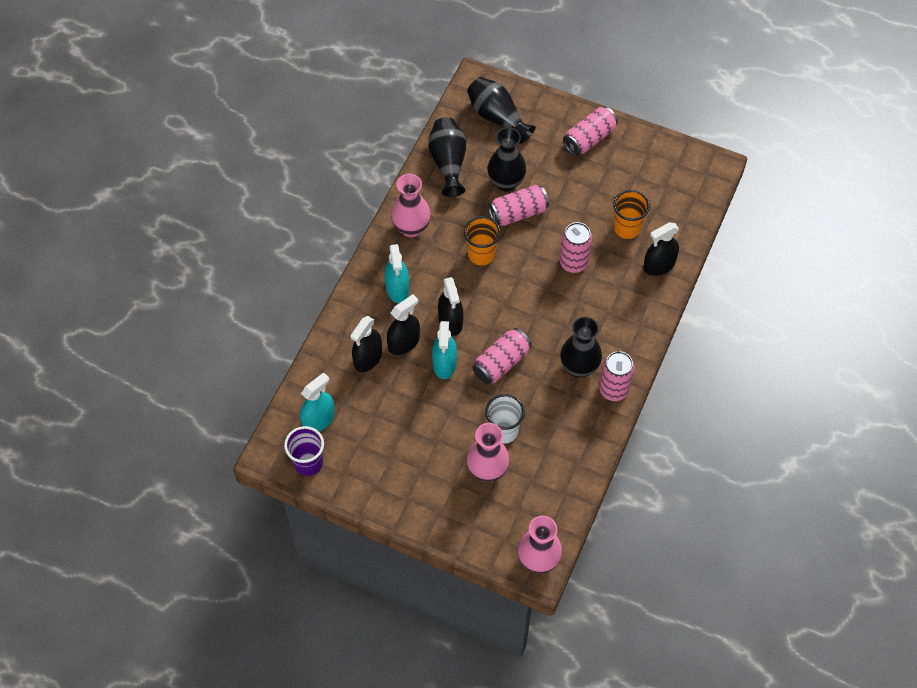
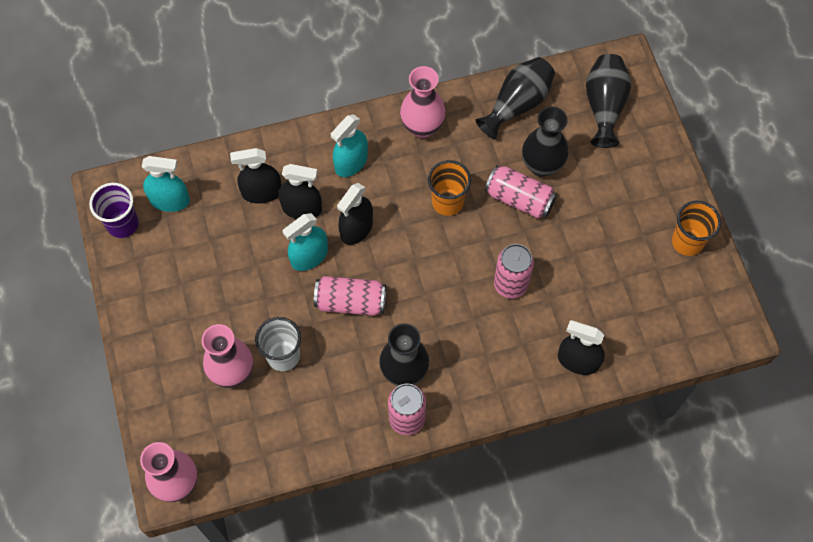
camera: 50 degrees right, 5 degrees up
pink can [563,107,618,156] -> none
orange cup [613,190,650,239] -> orange cup moved to [672,201,721,256]

